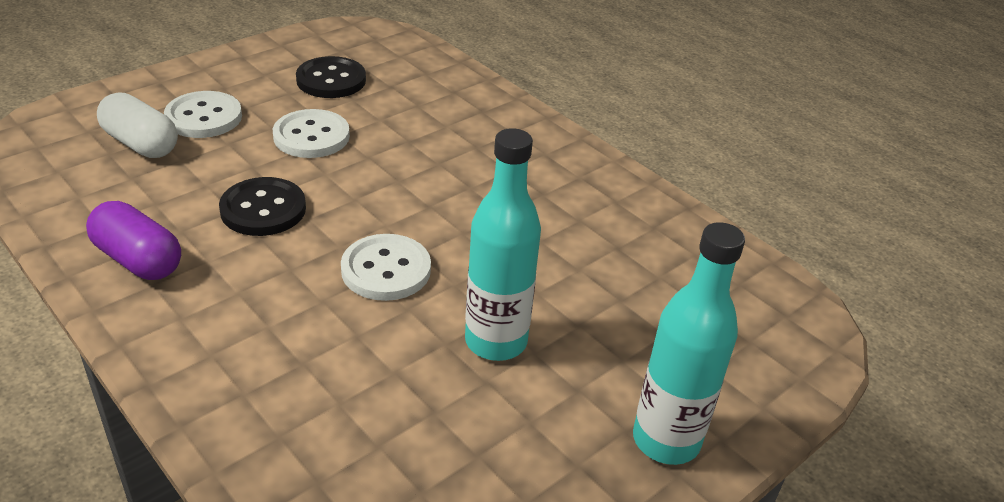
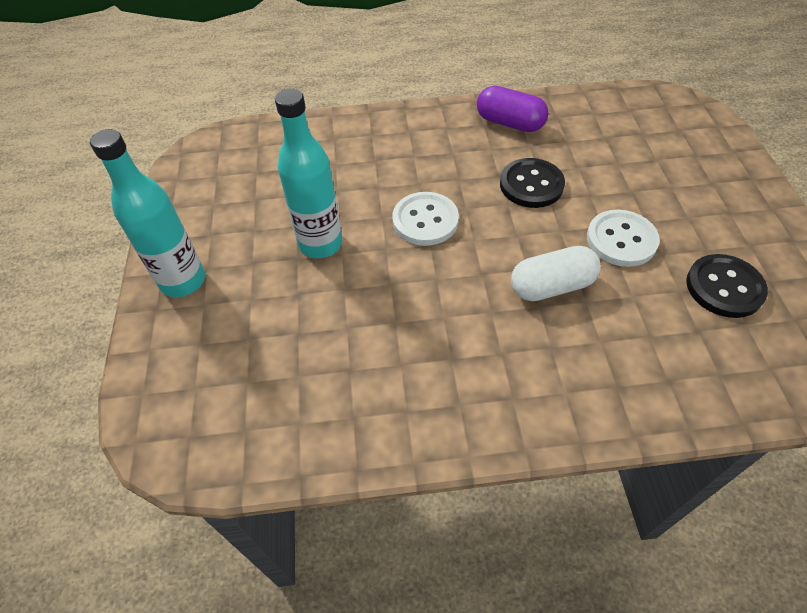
camera: 130 degrees right, 15 degrees up
purple capsule [86,201,181,280] -> purple capsule turned 45 degrees clockwise [477,86,548,132]
white capsule [97,92,178,158] -> white capsule moved to [511,246,601,301]
white button [164,91,242,138] -> none

